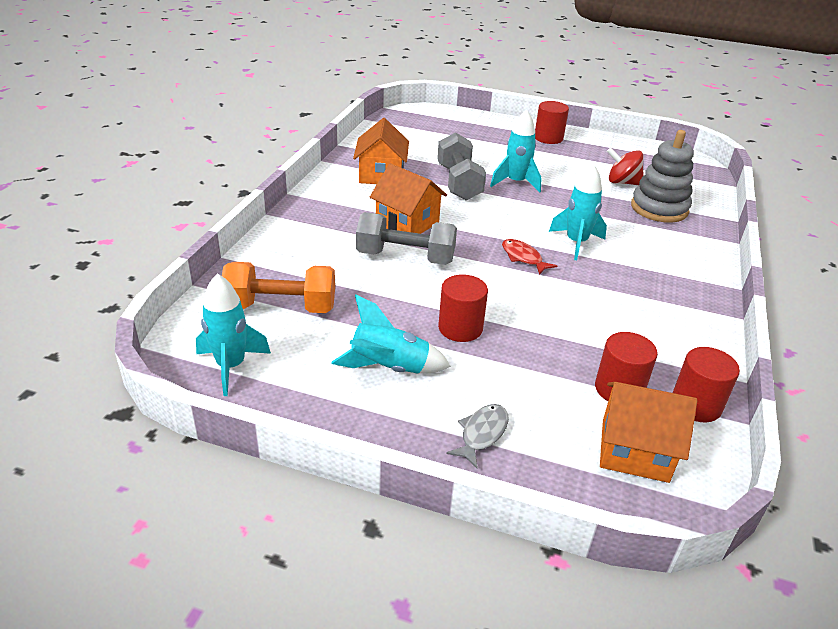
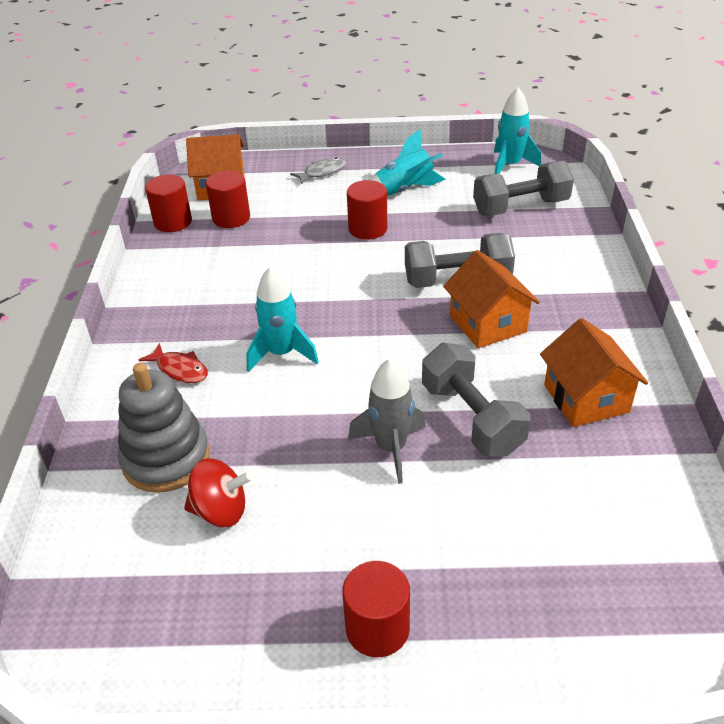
camera: 165 degrees right, 5 degrees up
orange dumbbell [222,262,335,313] -> grey dumbbell [473,161,574,216]
orange house [370,163,447,234] -> orange house turned 45 degrees clockwise [443,250,540,348]
grey fish [446,404,509,468] -> grey fish turned 135 degrees counterclockwise [290,158,346,184]
turquoise rocket [490,110,542,193] -> grey rocket [348,359,426,484]
red fish [502,239,557,275] -> red fish moved to [139,343,208,383]

